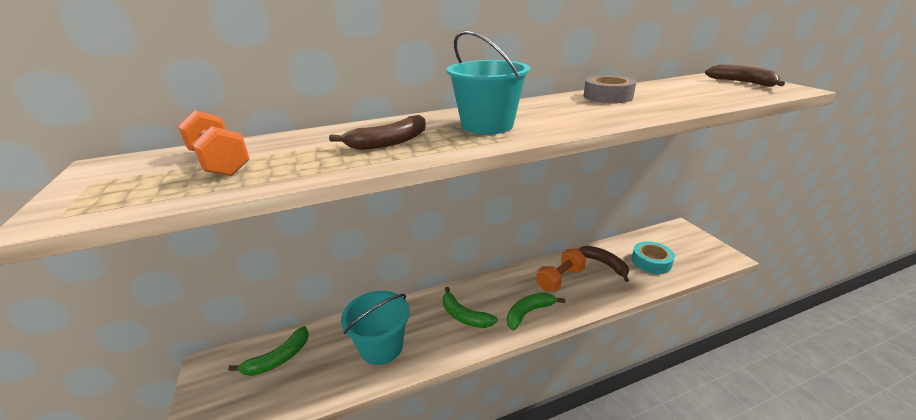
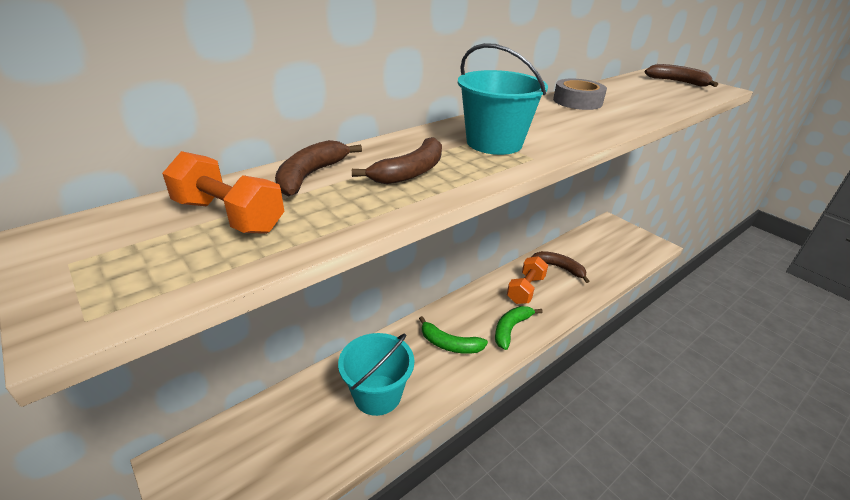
camera: 20 degrees left, 5 degrees up
green banana [228,326,309,376] -> none
turquoise tape [632,241,675,274] -> none
none -> brown banana [275,140,362,197]

